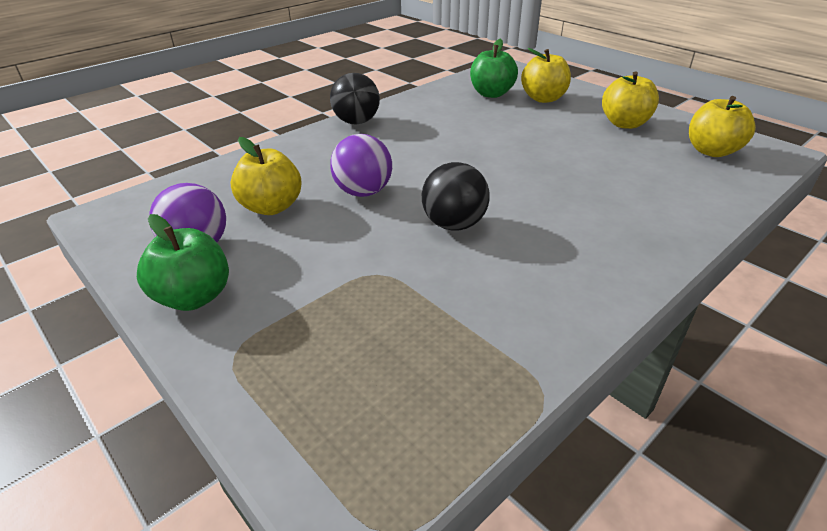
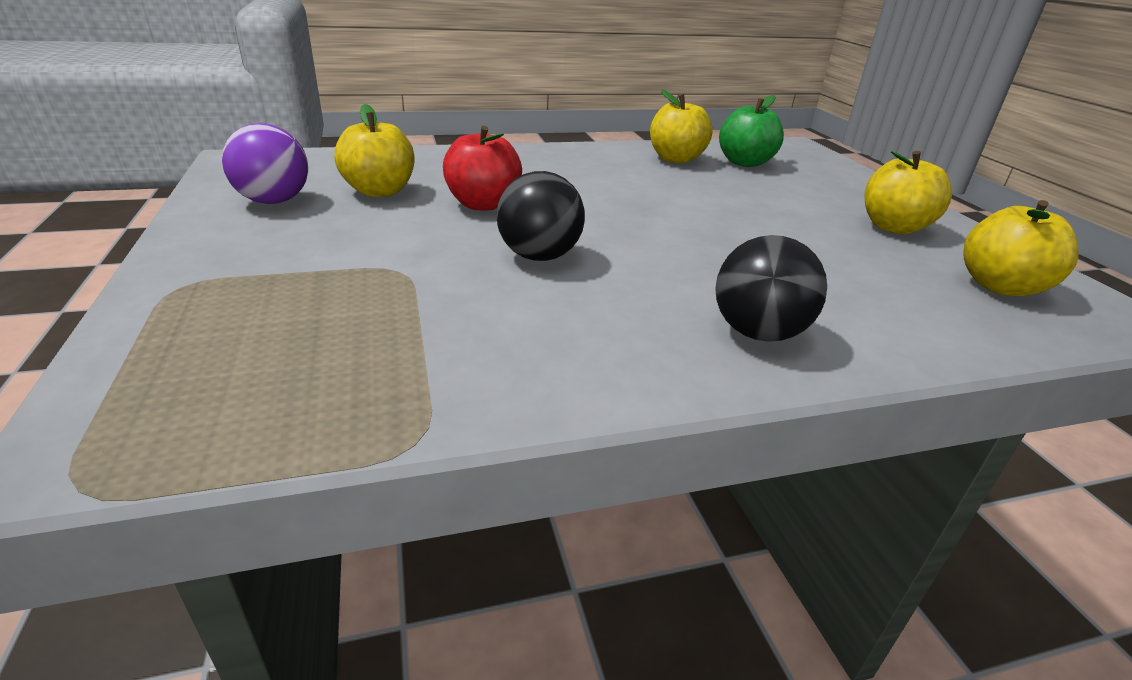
camera: 25 degrees right, 5 degrees down
green apple [137,214,229,311] -> none
black ball [330,73,380,124] -> black ball moved to [715,235,827,342]
purple ball [330,134,392,197] -> red apple [443,126,522,211]
yellow apple [521,48,571,103] -> yellow apple moved to [650,89,713,164]

